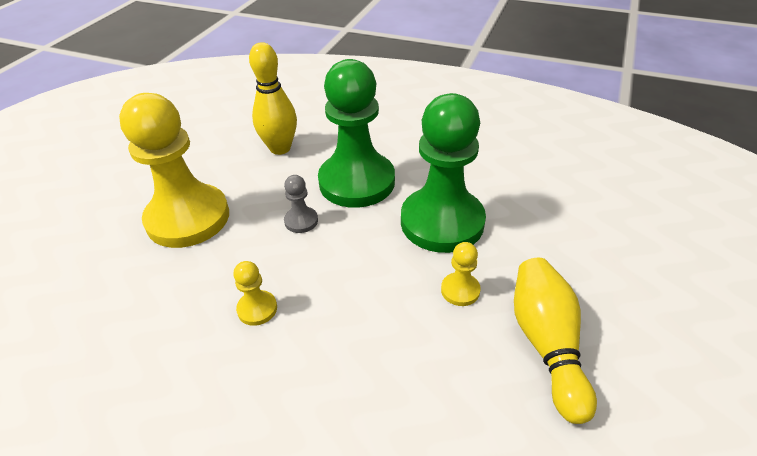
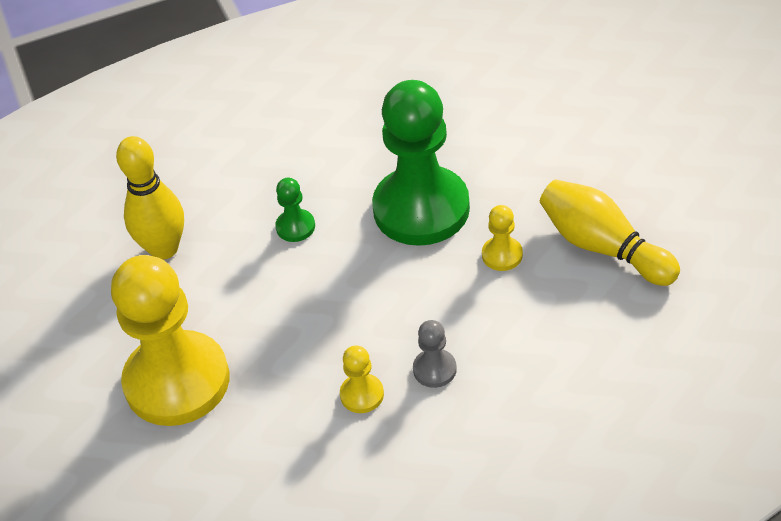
camera: 40 degrees left, 5 degrees up
grey pawn [284,175,318,233] -> grey pawn moved to [413,320,457,388]
green pawn [318,59,395,208] -> green pawn [275,178,315,242], size x0.41

